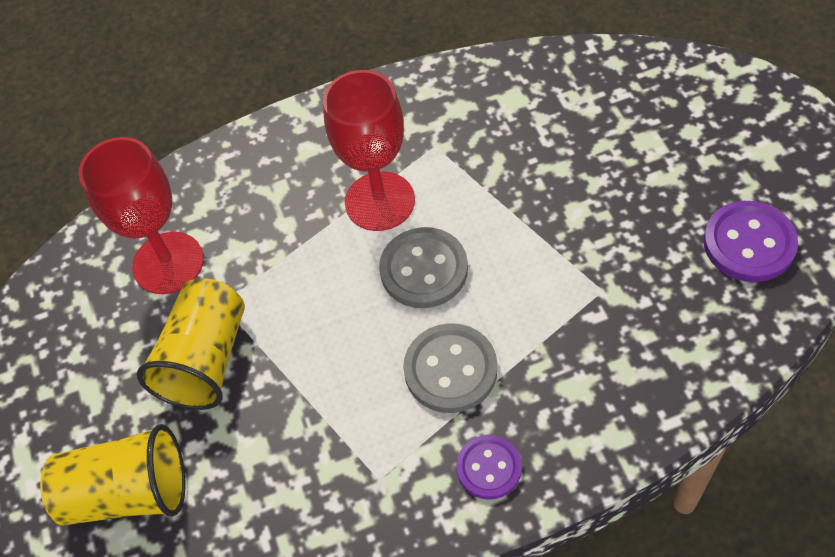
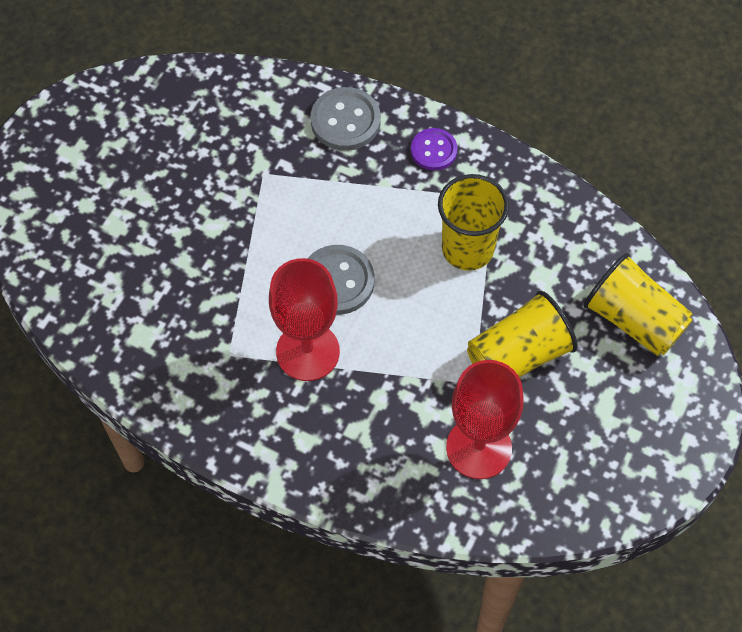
camera: 140 degrees left, 5 degrees up
grey button [403,323,498,413] -> grey button moved to [310,87,381,151]
purple button [704,201,798,282] -> none
none -> yellow cup [438,174,509,271]

